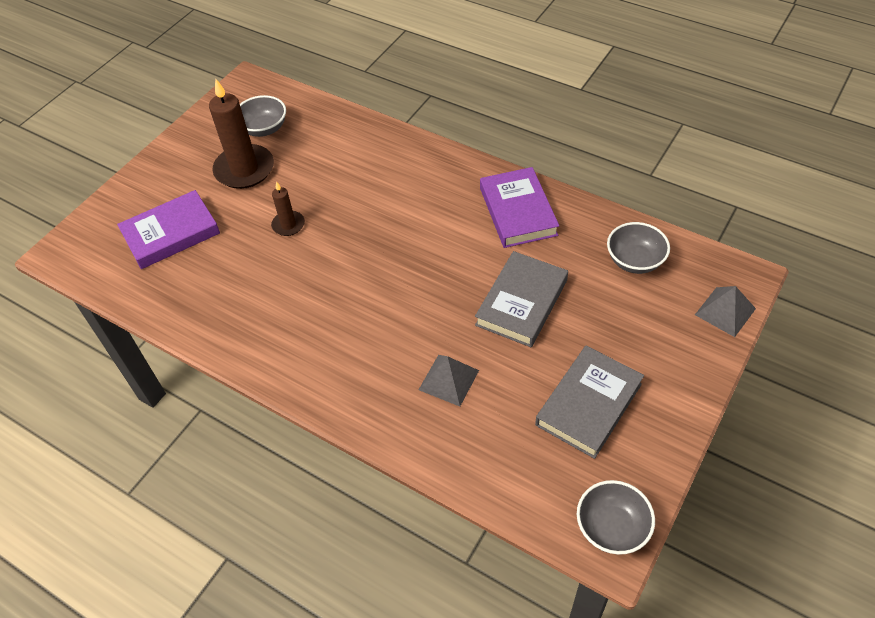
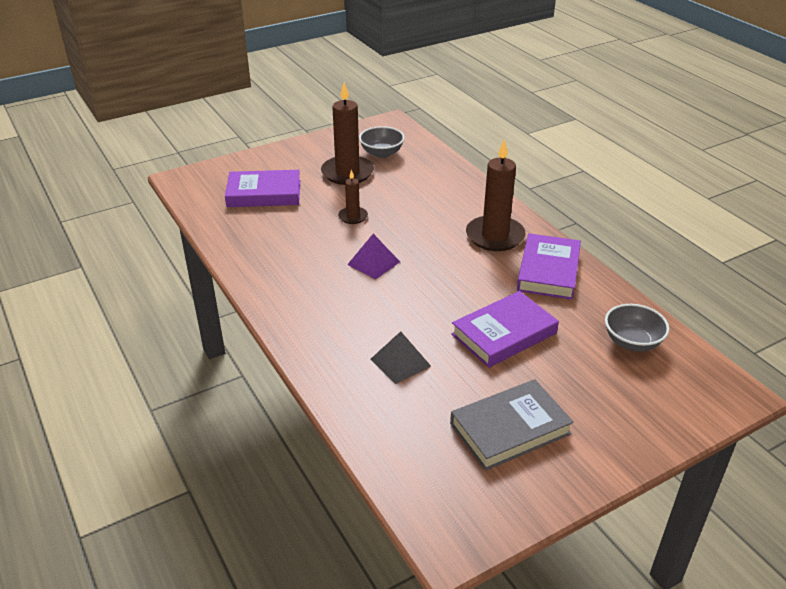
camera: 25 degrees right, 15 degrees down
grey book [475,251,568,347] -> purple book [451,291,559,368]
grey bowl [577,480,655,555] -> none
grey pyramid [695,286,756,337] -> none
none -> purple pyramid [347,234,400,279]
none -> brown candle [466,139,526,251]

